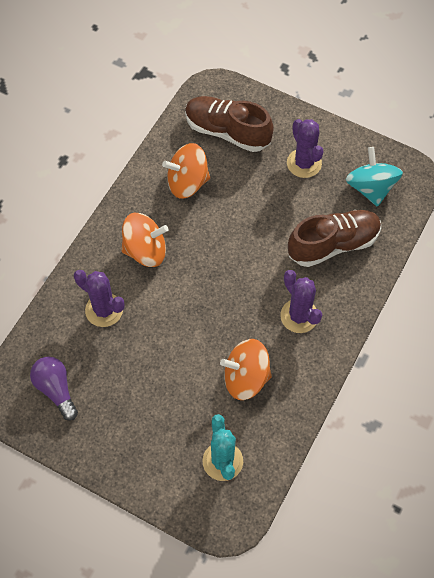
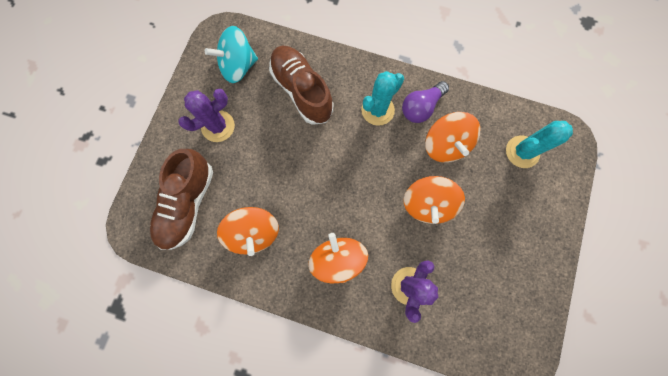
camera: 100 degrees left, 15 degrees up
purple light bulb [30,357,78,421] -> purple light bulb moved to [402,81,449,123]
purple cactus [280,270,322,333] -> turquoise cactus [361,71,404,126]
none -> orange spinning top [404,176,465,224]

